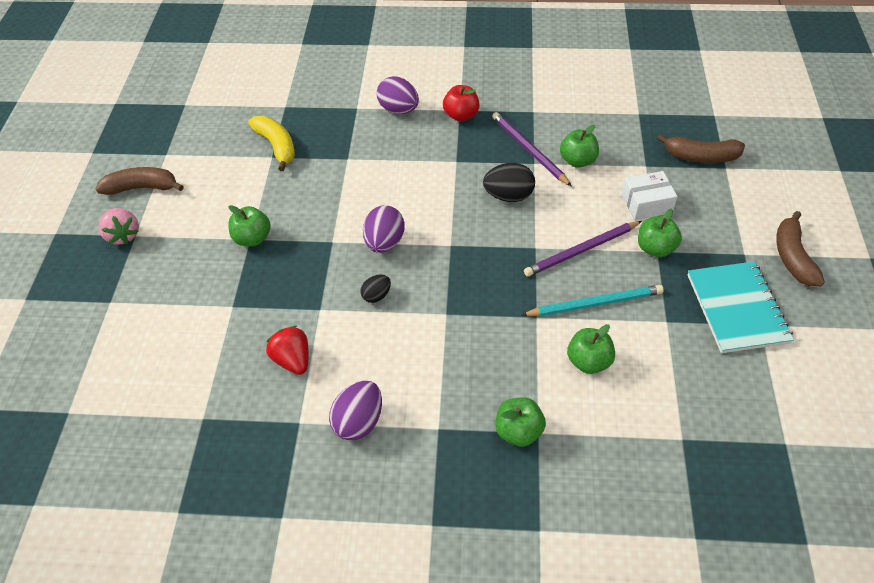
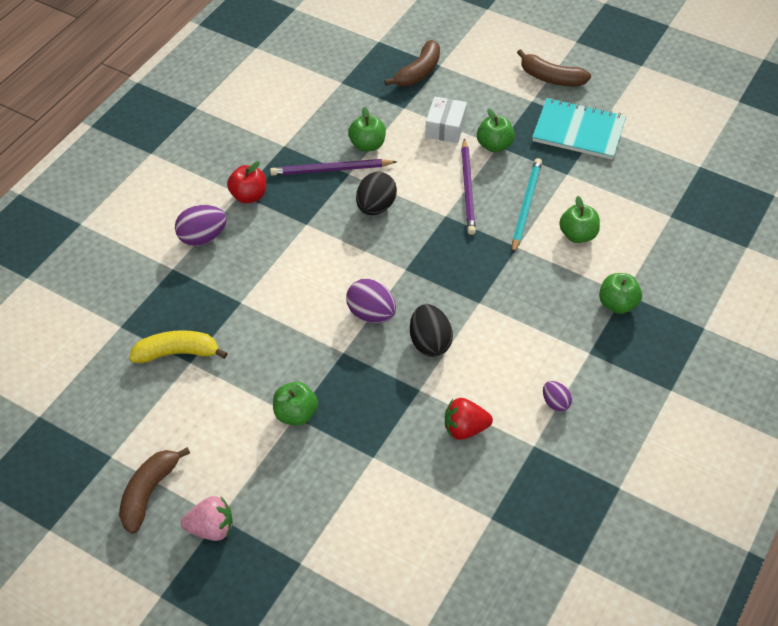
camera: 65 degrees left, 0 degrees up
purple egg [329,381,382,441] -> purple egg [543,381,572,412], size x0.59
black egg [360,274,391,303] -> black egg [410,304,453,357], size x1.70

